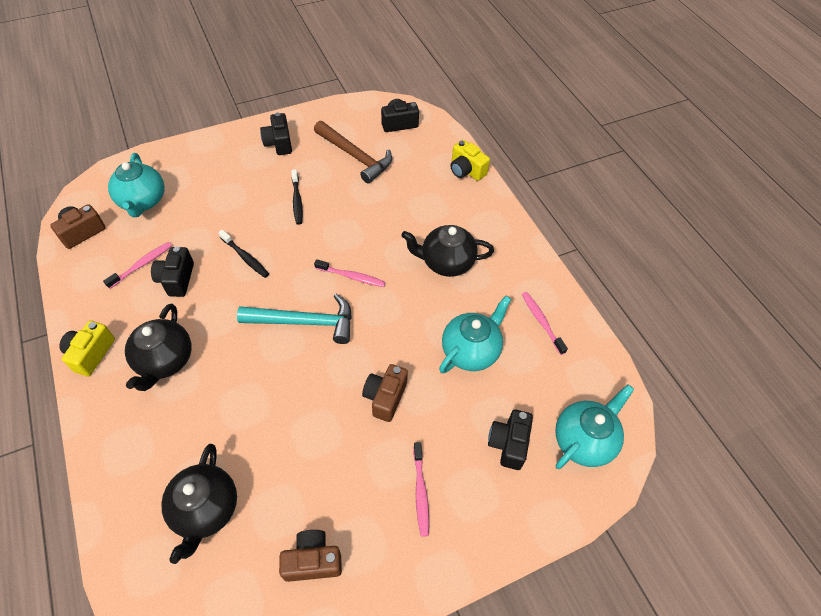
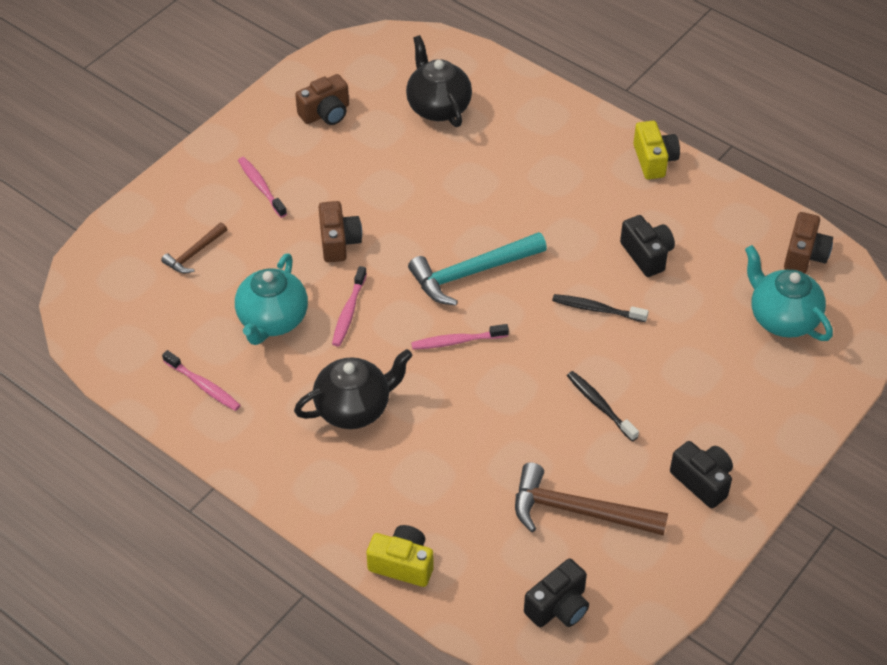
camera: 155 degrees right, 5 degrees down
pink toothbrush [103,242,172,289] -> pink toothbrush moved to [332,266,367,347]
black teapot [125,304,192,391] -> none
black camera [488,410,533,470] -> brown hammer [161,222,227,274]
turquoise teapot [555,384,634,469] -> none

